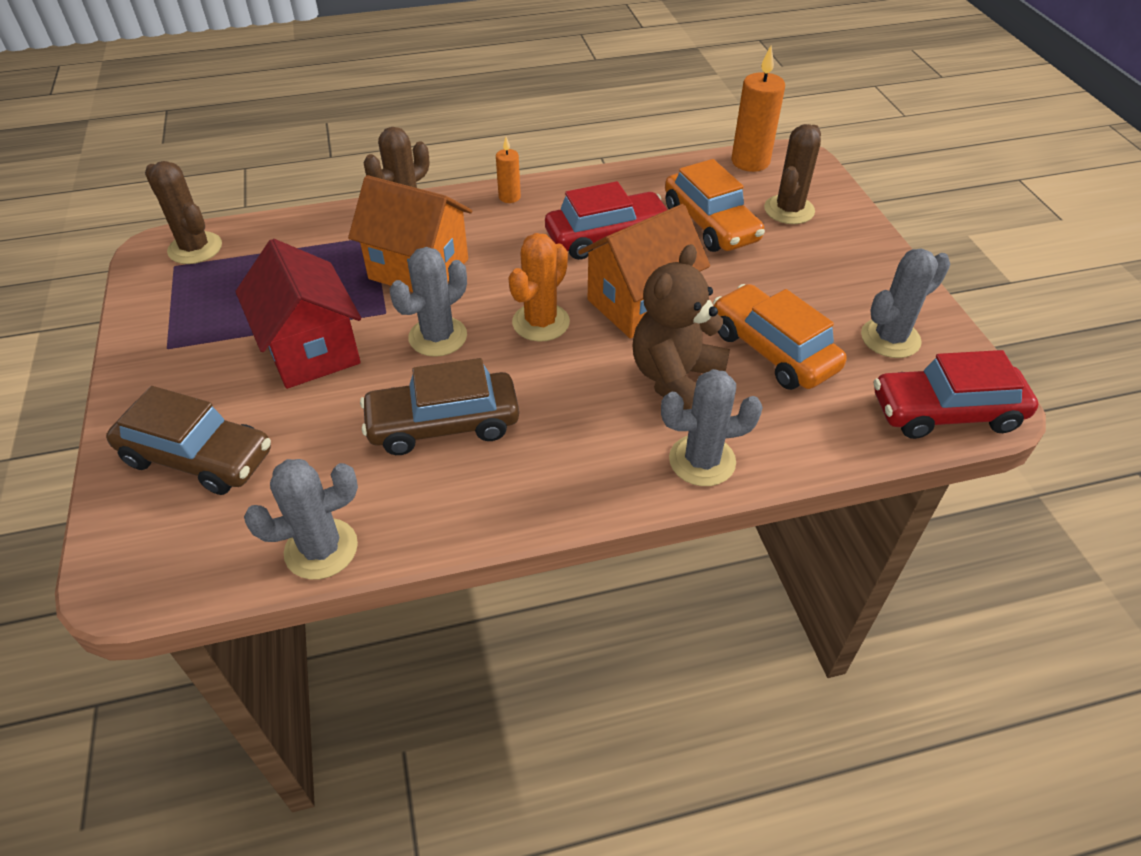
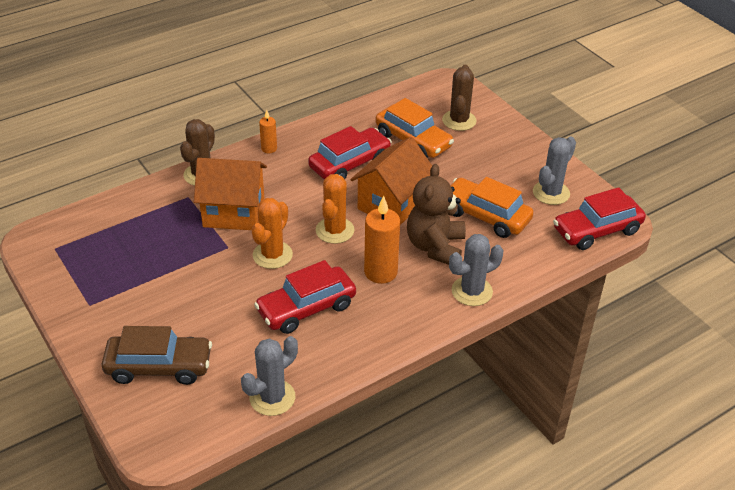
camera: 20 degrees left, 5 degrees down
brown cactus [145,161,222,264] -> none
red house [235,239,361,389] -> none
brown car [360,358,519,455] -> red car [254,260,356,334]
grey cactus [390,247,467,357] -> orange cactus [252,198,293,269]
orange candle [731,46,785,172] -> orange candle moved to [364,196,400,284]

